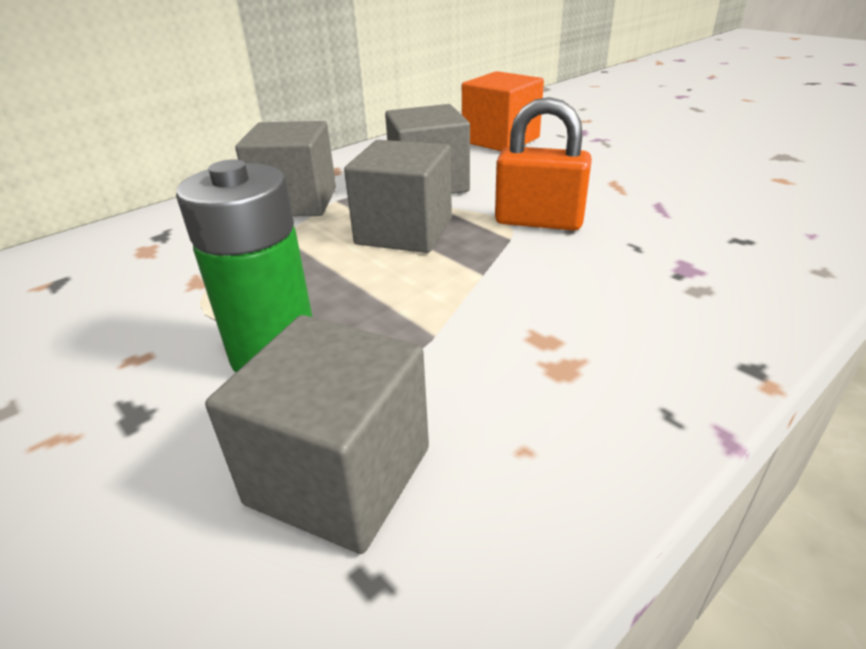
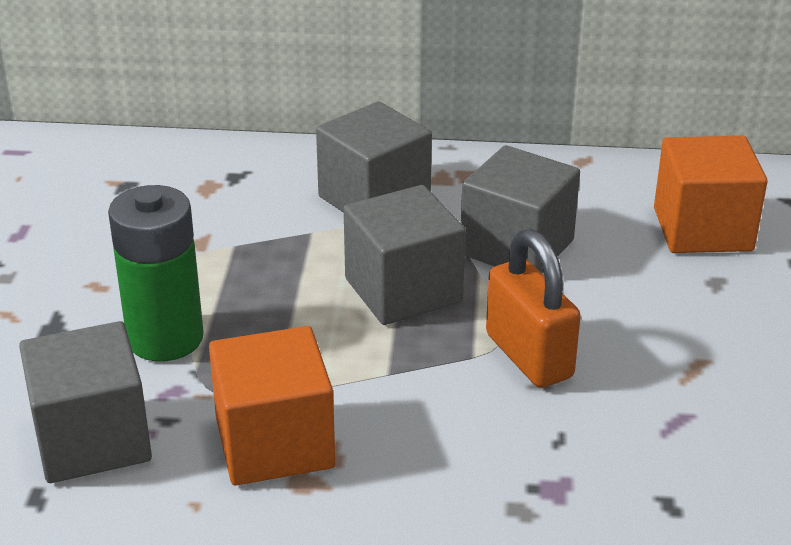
camera: 45 degrees right, 0 degrees up
none -> orange cube [209,326,335,486]

